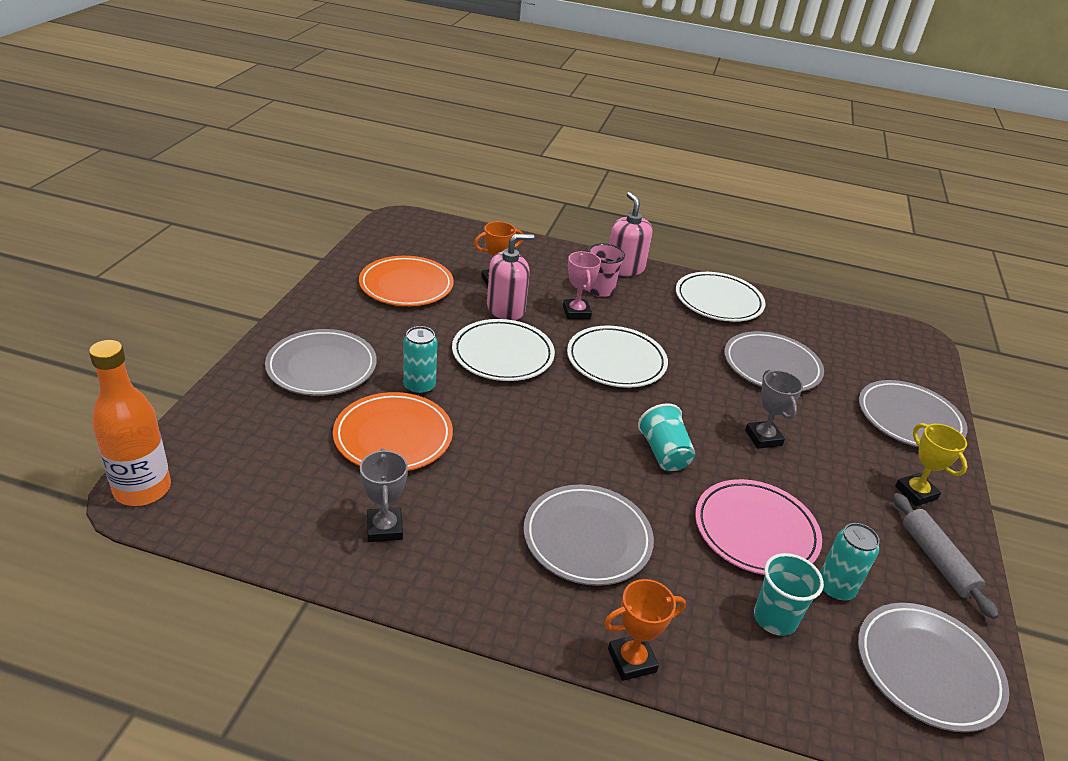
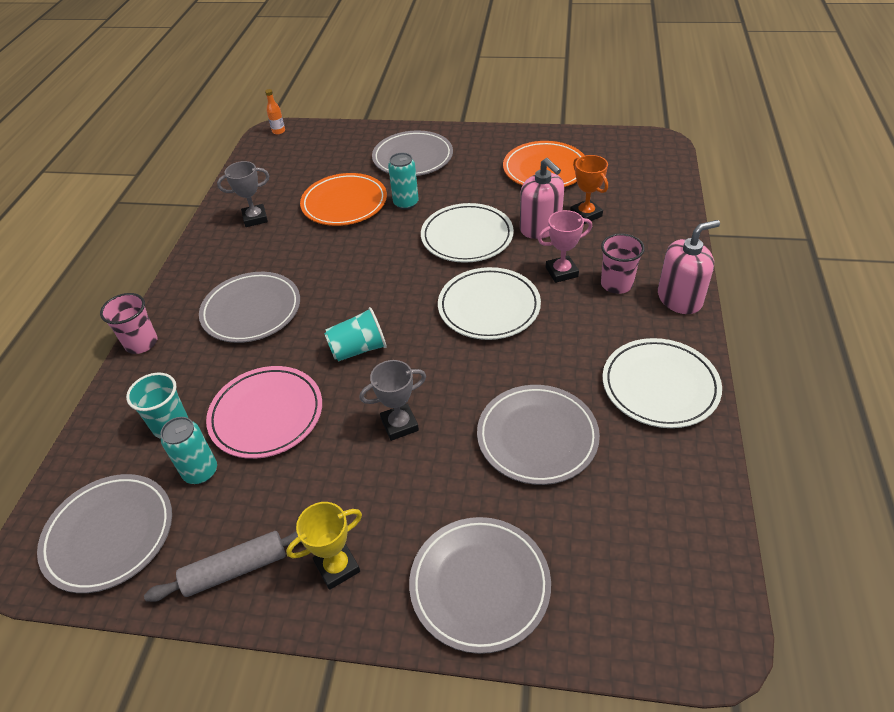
camera: 90 degrees right, 10 degrees up
orange bottle [89,340,171,506] -> orange bottle [265,89,285,134], size x0.43
orange trophy [604,579,686,681] -> pink cup [100,293,157,354]

